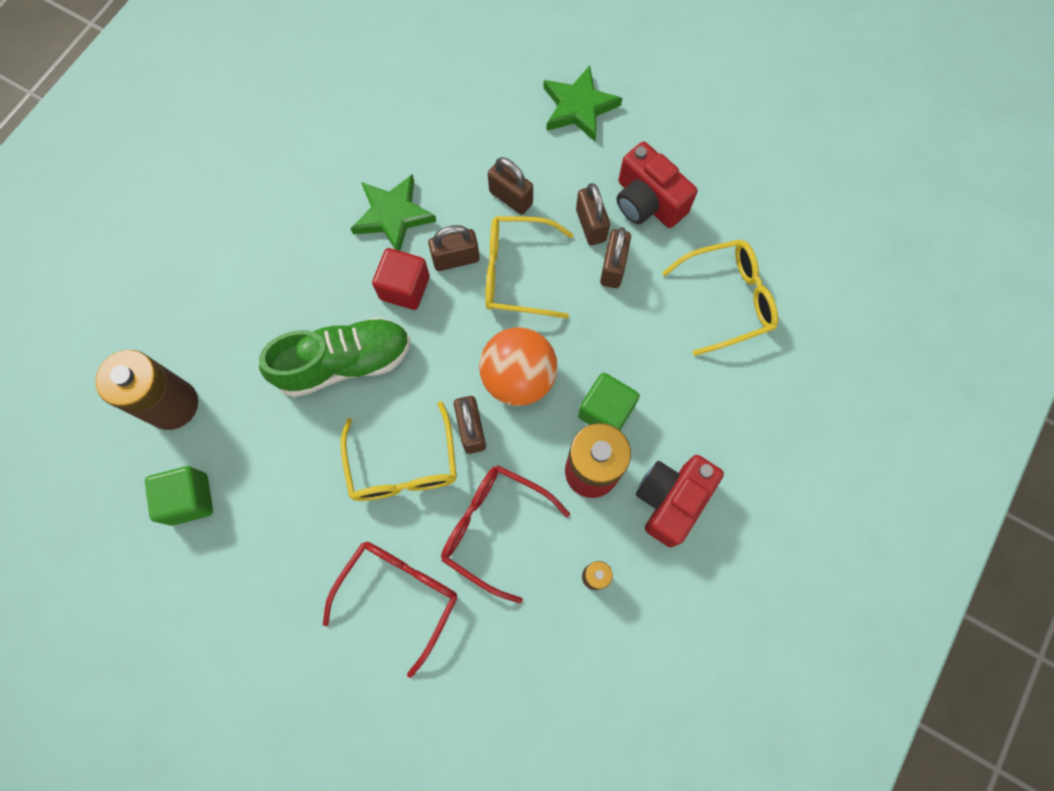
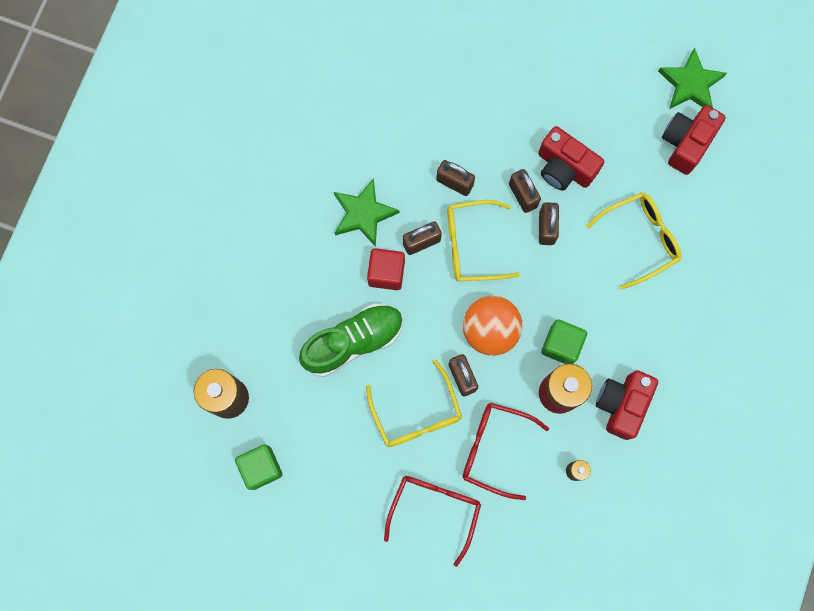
camera: 10 degrees left, 5 degrees up
green star [543,65,622,142] -> green star moved to [658,48,727,109]
none -> red camera [662,105,726,175]

